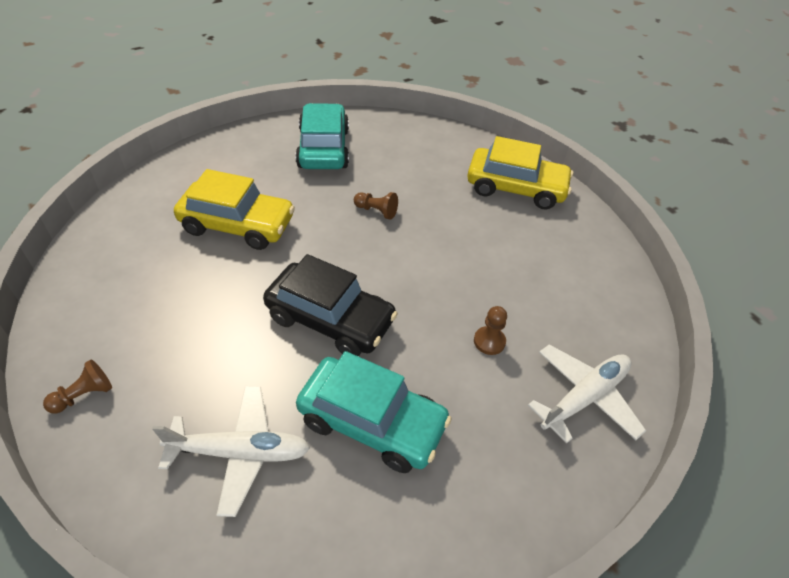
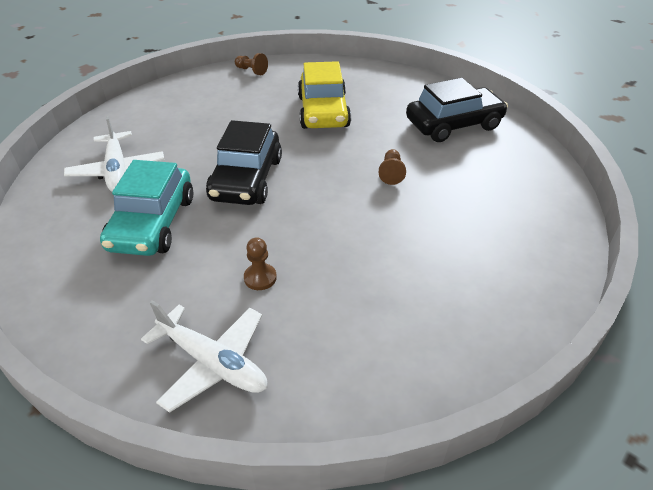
camera: 75 degrees right, 5 degrees down
brown pawn [43,360,112,413] -> brown pawn moved to [235,53,268,75]
turquoise car [295,103,349,169] -> black car [406,78,508,142]
yellow car [467,136,573,210] -> none

